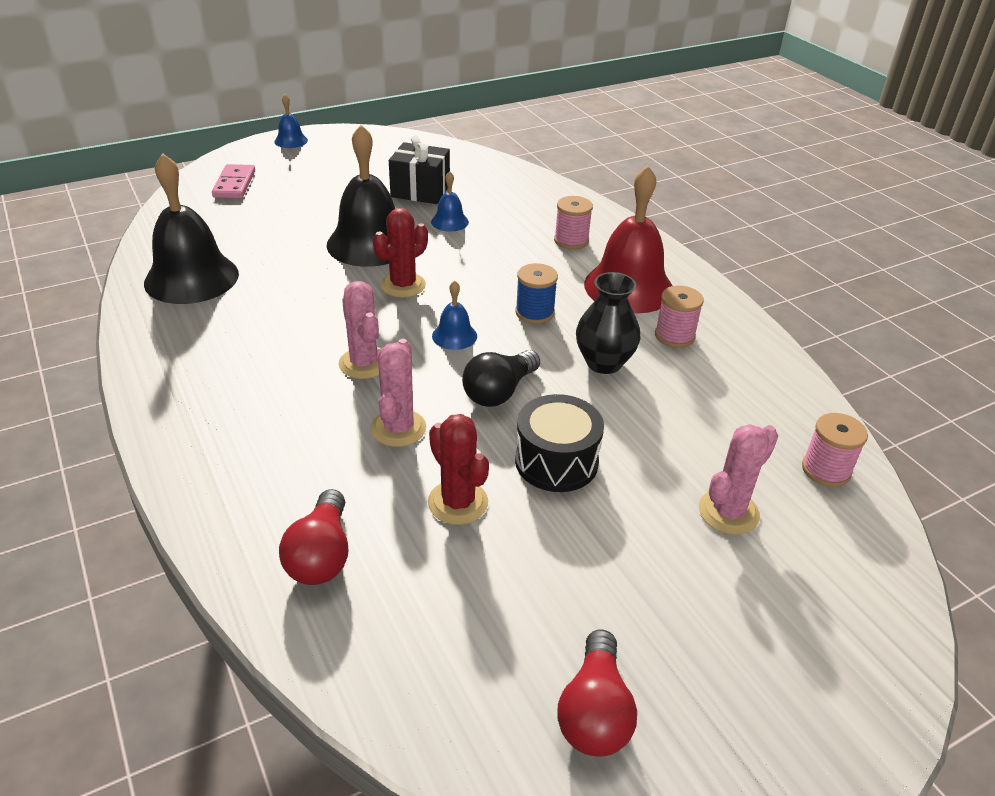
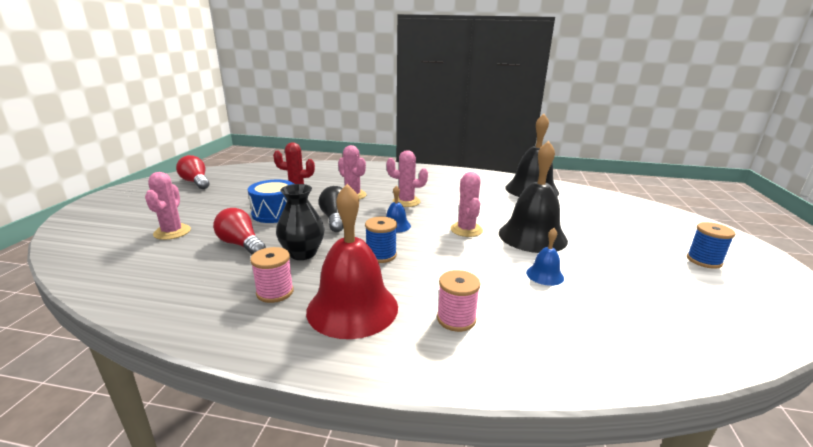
camera: 130 degrees right, 15 degrees down
pink domino [212,164,255,198] -> none
blue bell [274,95,308,148] -> none
red light bulb [279,489,348,585] -> red light bulb moved to [213,208,266,255]
red cactus [373,208,428,298] -> pink cactus [450,172,483,237]
black gift [389,135,450,204] -> none
black drum [515,394,604,492] -> blue drum [248,180,294,223]
pink spool [802,413,868,487] -> none
none -> blue spool [687,222,735,269]

